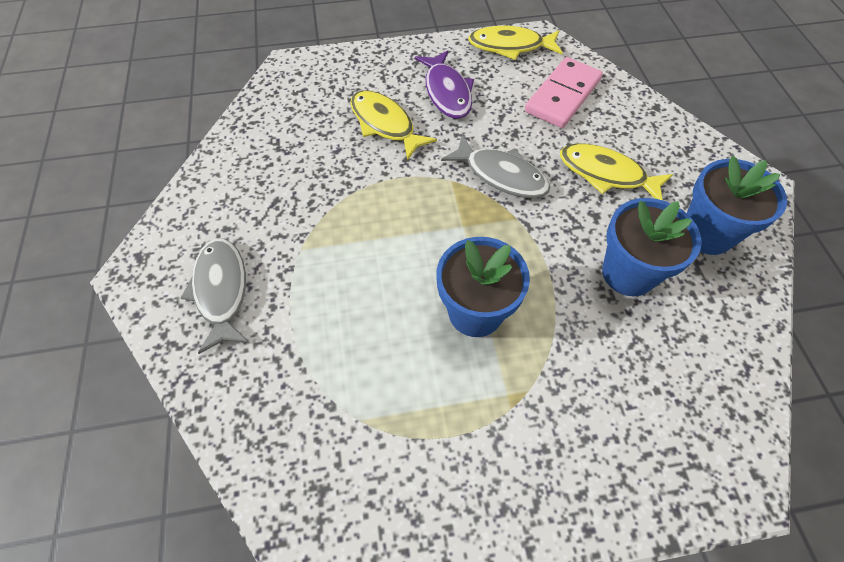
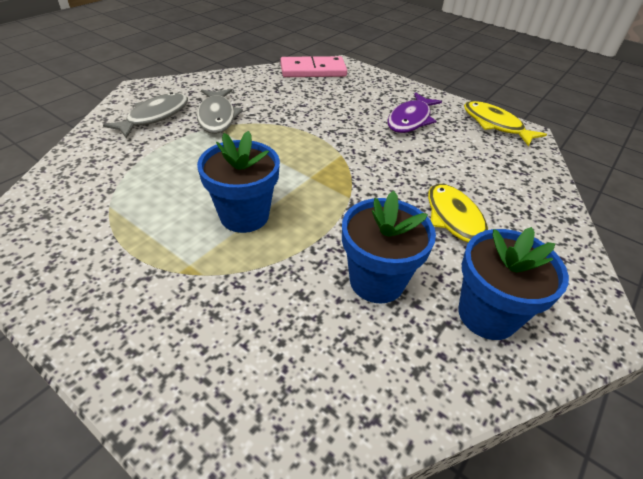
camera: 45 degrees right, 15 degrees down
yellow fish [350,90,437,161] -> none
grey fish [441,135,550,198] -> grey fish moved to [197,89,243,134]
pink domino [525,57,603,128] -> pink domino moved to [280,56,347,77]

